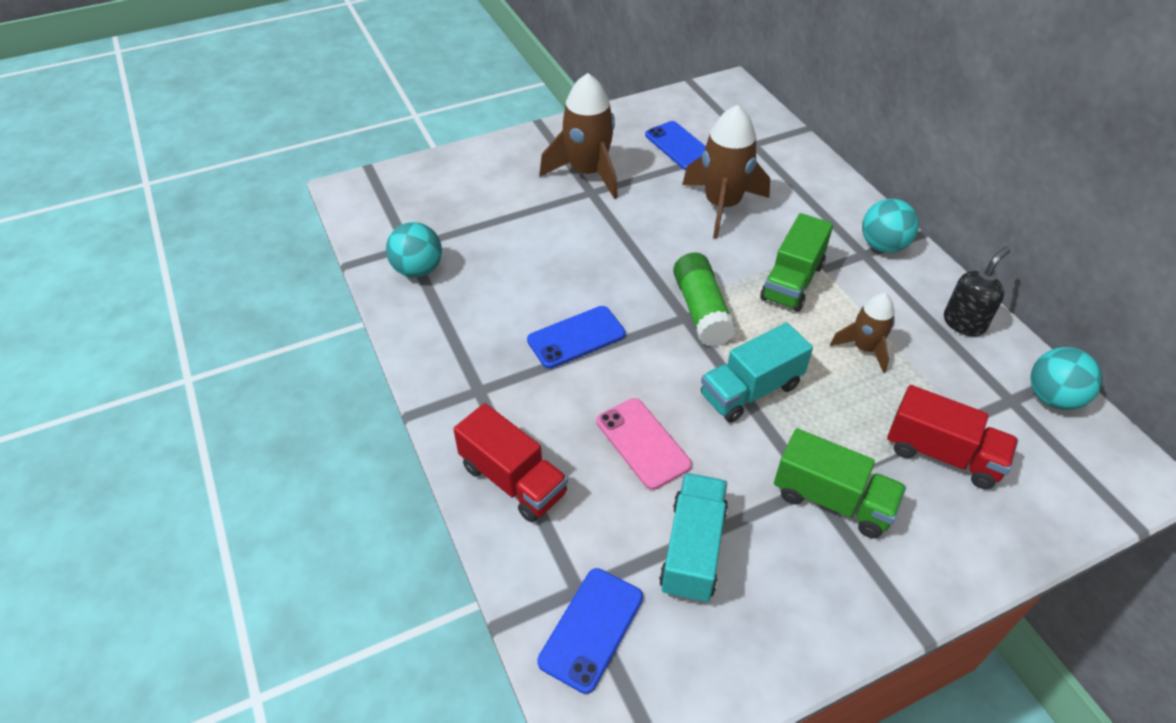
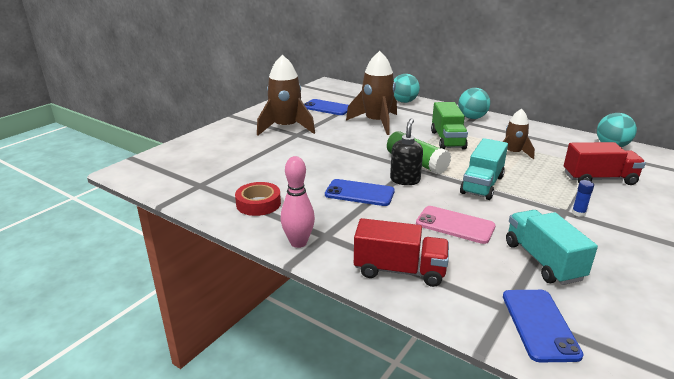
camera: 30 degrees left, 20 degrees down
turquoise ball [386,222,442,278] -> turquoise ball moved to [394,74,420,103]
blue phone [527,306,626,369] -> blue phone turned 75 degrees clockwise [325,179,395,206]
green truck [774,428,906,538] -> blue glue stick [572,180,594,217]
black soap dispenser [944,247,1011,337] -> black soap dispenser moved to [390,118,423,185]
none -> red tape [235,182,281,216]
none -> pink bowling pin [281,156,315,248]

